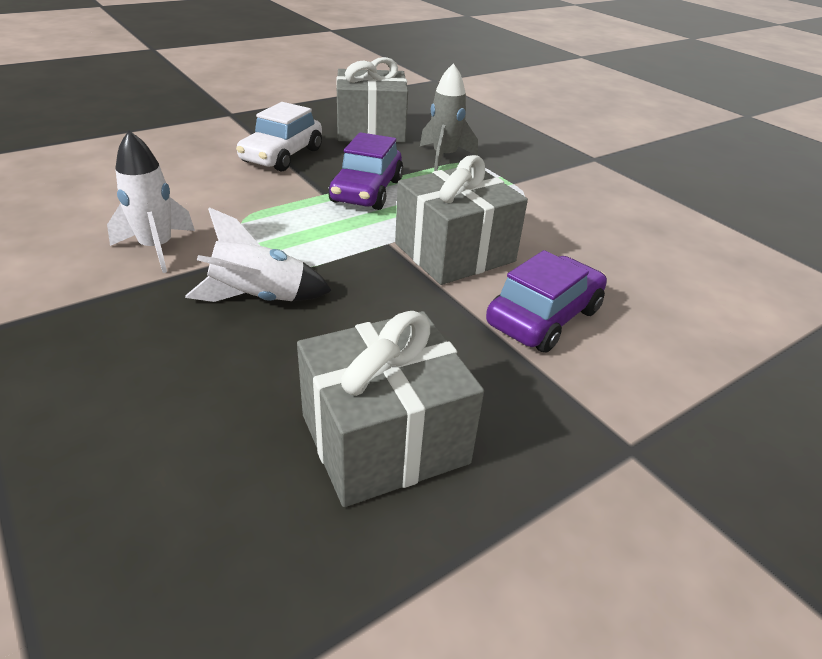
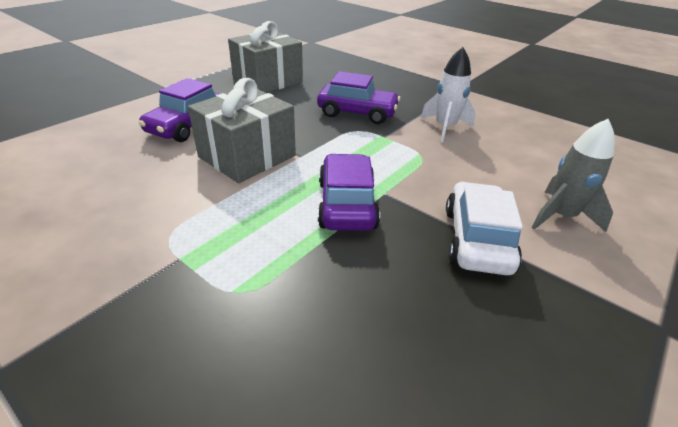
camera: 165 degrees right, 0 degrees up
white rocket [185,207,332,302] -> purple car [317,71,400,124]
grey gift [336,57,408,143] -> none
grey rocket [420,63,478,171] -> grey rocket moved to [531,119,615,232]

